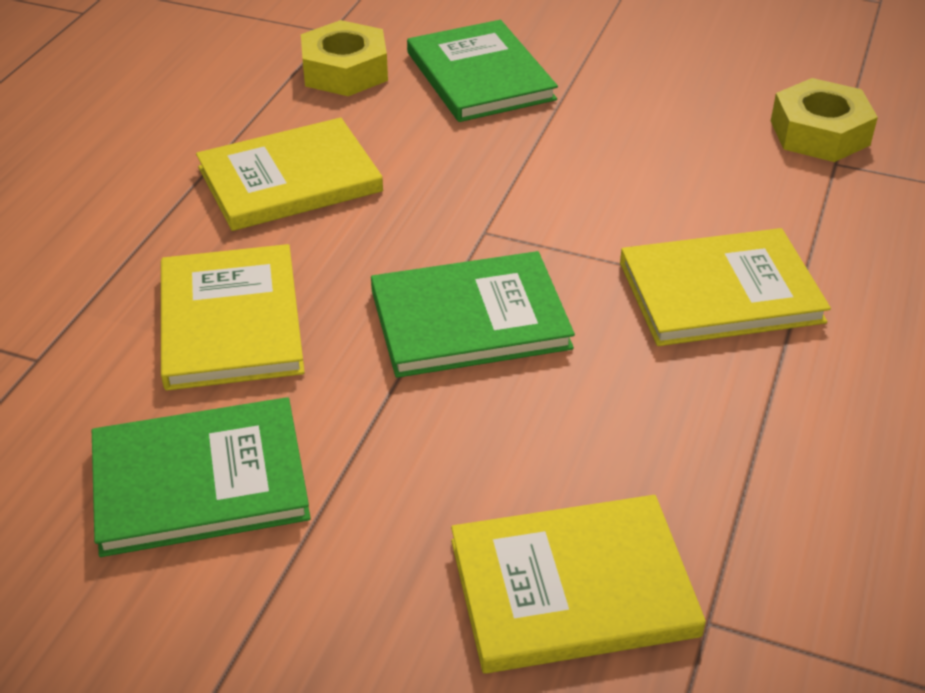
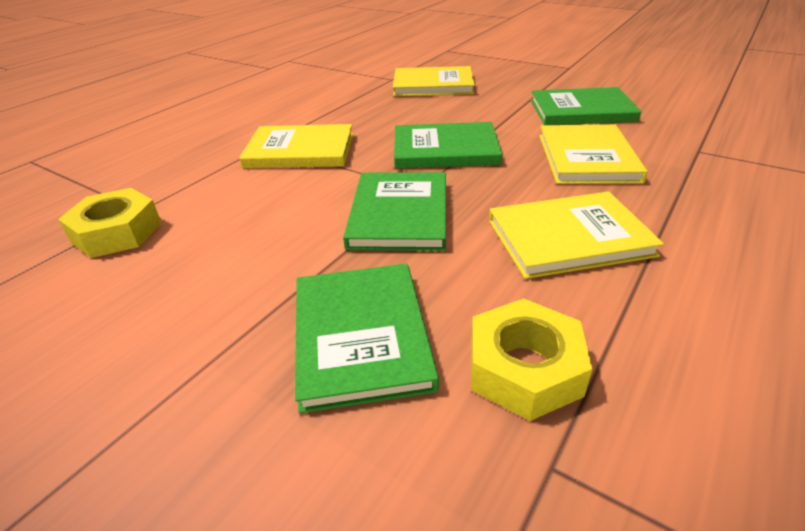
camera: 165 degrees left, 5 degrees down
none -> green book [343,172,446,251]

